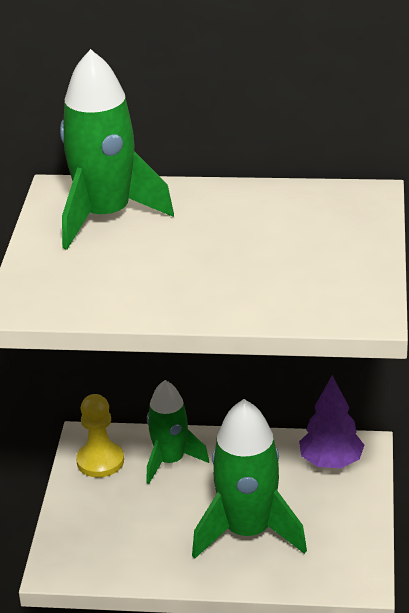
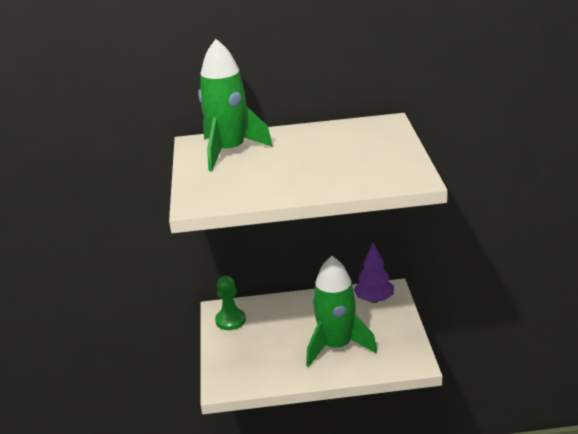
camera: 10 degrees left, 5 degrees down
yellow pawn [76,394,124,477] -> green pawn [215,276,246,330]
green rocket [146,380,209,484] -> none

